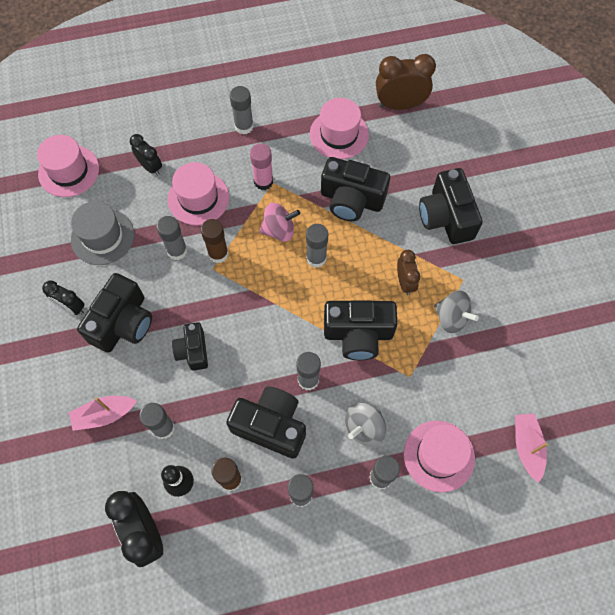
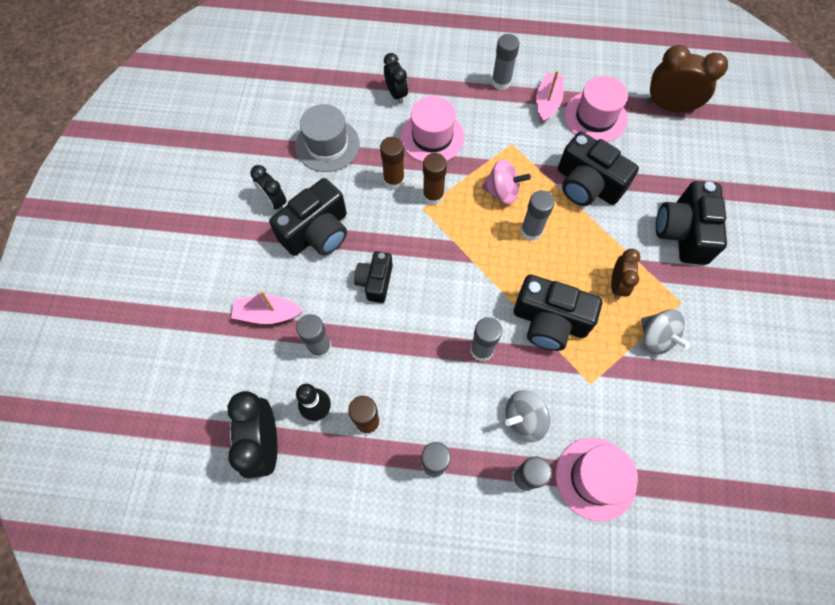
camera: 20 degrees right, 0 degrees up
pink hat [37,135,99,197] -> none
grey glue stick [156,216,187,260] -> brown glue stick [380,137,405,190]
black camera [226,386,306,459] -> none
pink glue stick [250,143,273,190] -> none
pink boat [515,413,548,483] -> pink boat moved to [536,70,564,124]

